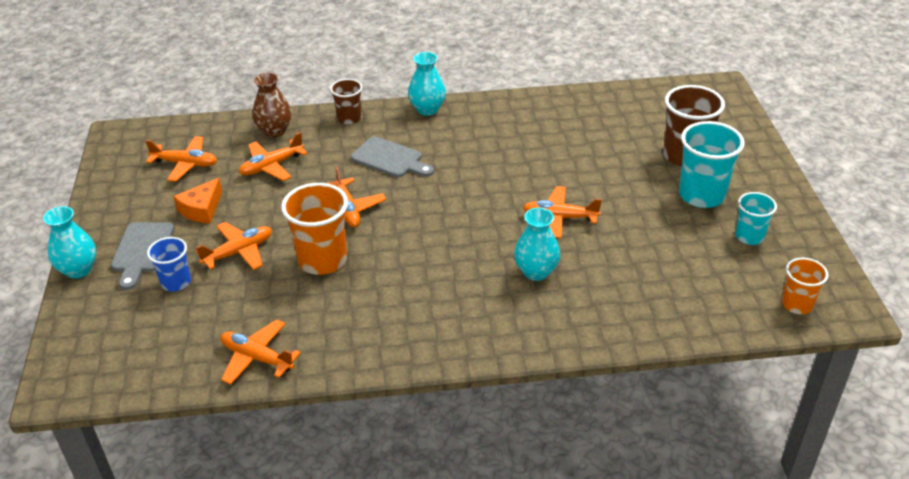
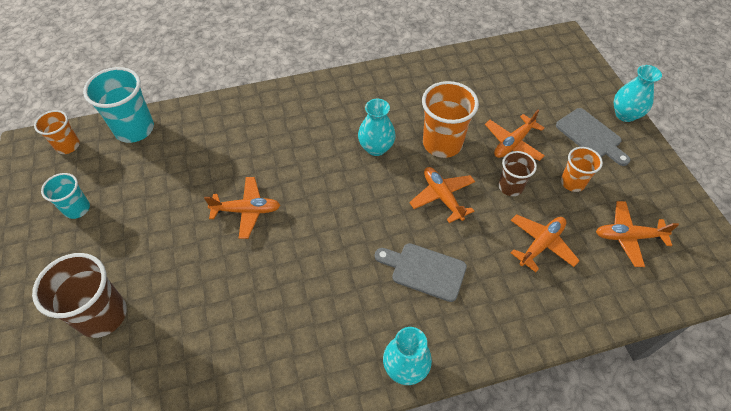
camera: 170 degrees right, 15 degrees up
grey cutting board [111,222,174,290] -> grey cutting board turned 150 degrees clockwise [556,108,630,166]
blue cup [147,237,191,292] -> none
orange cheese [173,178,222,224] -> orange cup [561,147,603,192]
orange plane [220,319,301,385] -> none
brown vase [253,73,292,137] -> none
brown cup [330,79,362,125] -> brown cup moved to [499,151,537,196]
turquoise vase [514,208,561,281] -> turquoise vase moved to [358,99,396,156]
turquoise cup [679,121,745,208] -> turquoise cup moved to [83,67,154,143]

